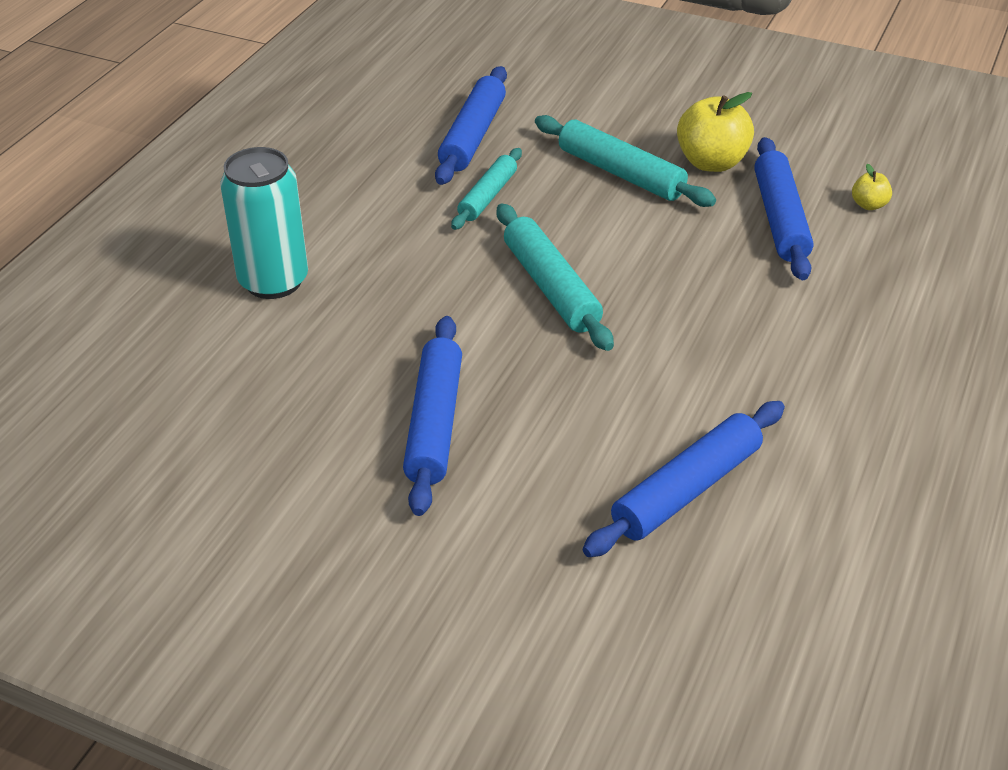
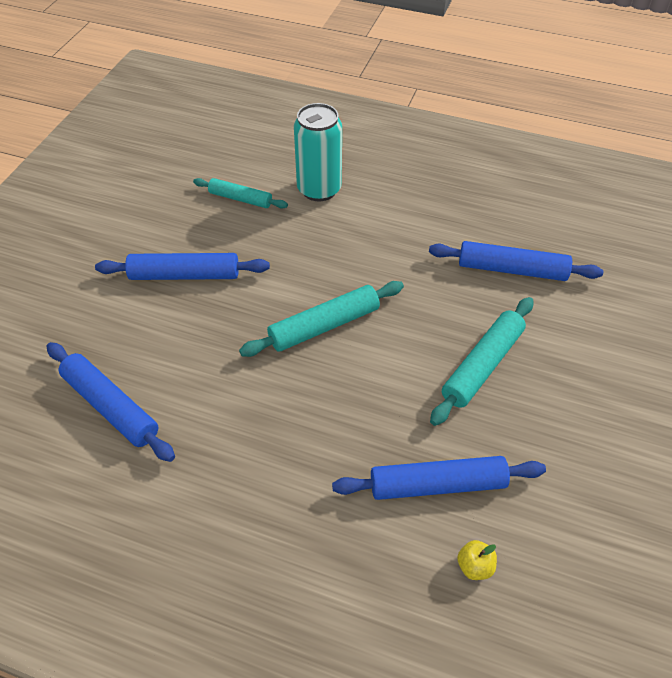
camera: 85 degrees right, 10 degrees up
turquoise rolling pin [451,148,522,230] -> turquoise rolling pin moved to [193,178,288,208]
yellow apple [677,92,754,172] -> none

